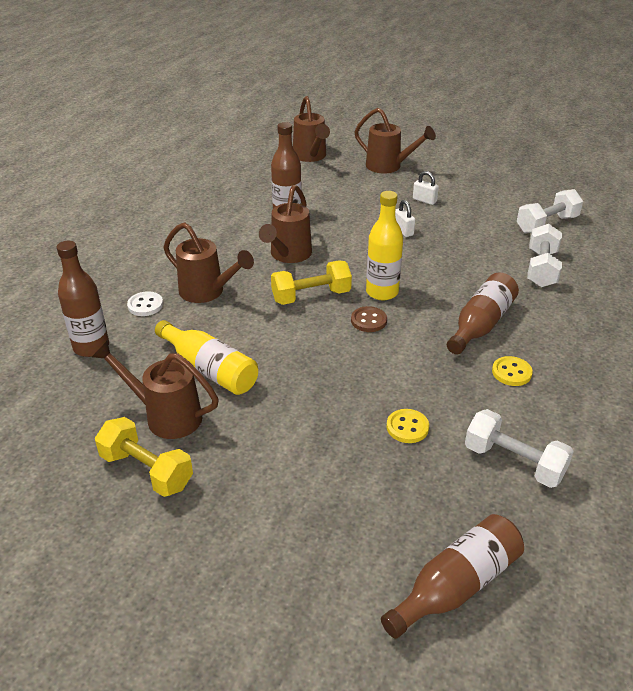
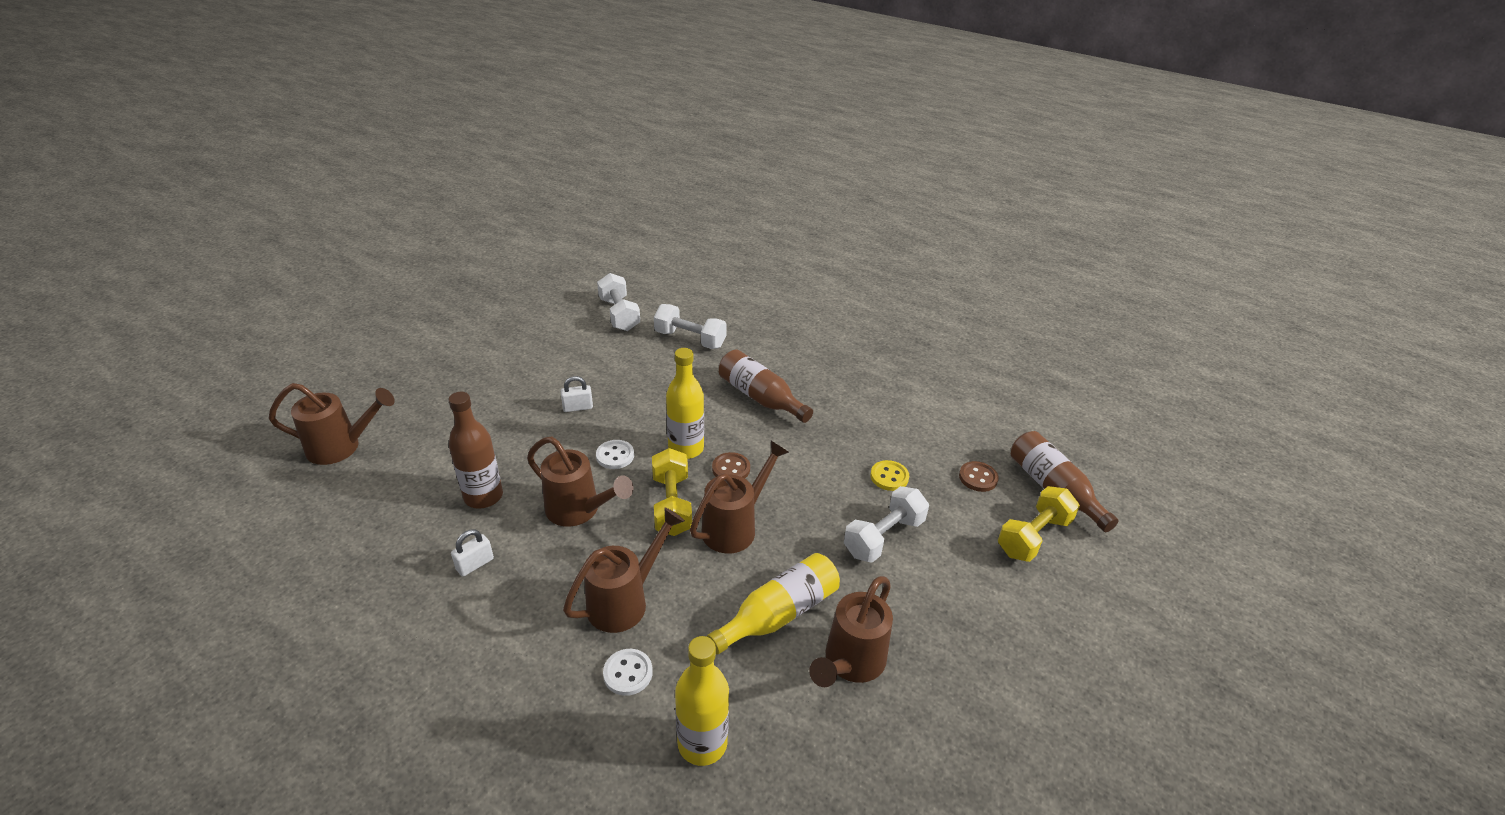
camera: 80 degrees left, 0 degrees up
brown bottle [56,241,109,357] -> yellow bottle [675,636,729,766]
yellow dumbbell [95,417,193,497] -> yellow dumbbell moved to [998,486,1080,562]
brown watering can [354,108,436,173] -> brown watering can moved to [690,441,789,553]
white padlock [413,171,439,205] -> white padlock moved to [451,529,494,576]
white dumbbell [465,409,574,488] -> white dumbbell moved to [844,486,929,563]
yellow button [492,356,533,386] -> none
none -> white button [596,440,634,469]
none -> brown button [959,461,999,492]

